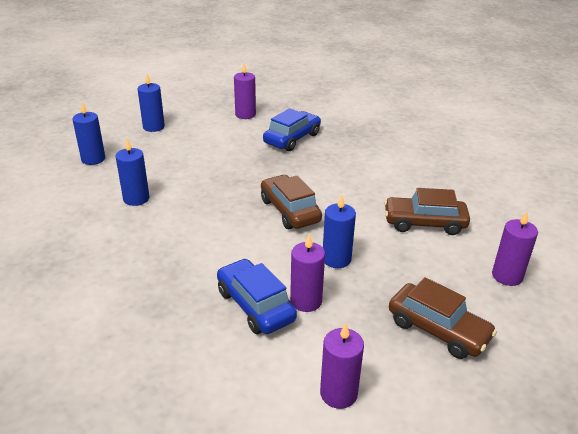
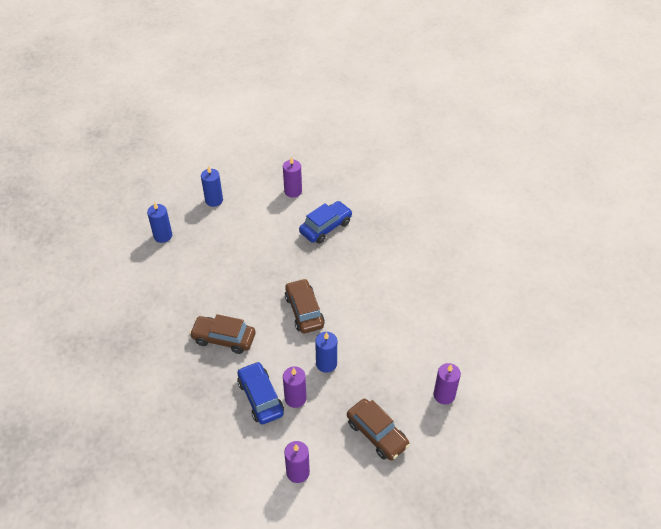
camera: 10 degrees right, 15 degrees up
blue candle [116,139,149,206] -> none
brown car [384,188,470,235] -> brown car moved to [189,314,255,354]

